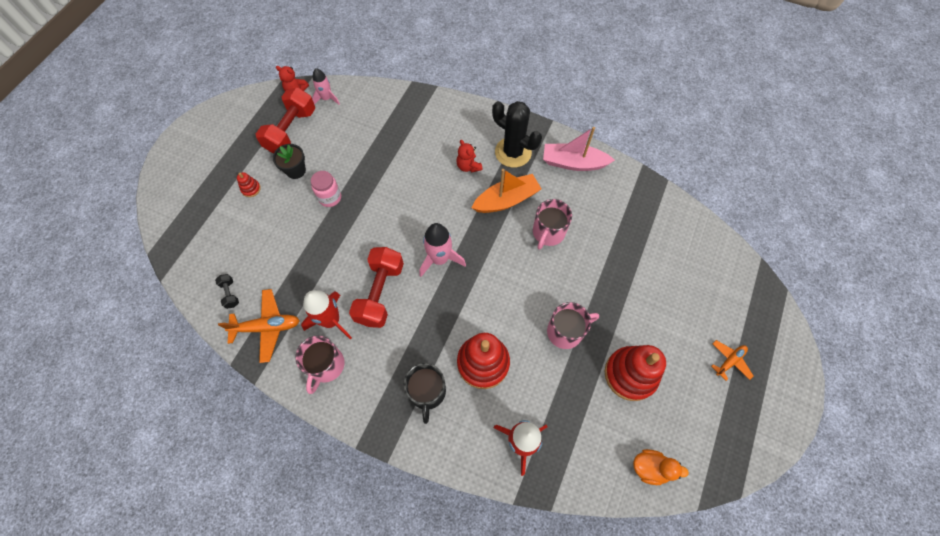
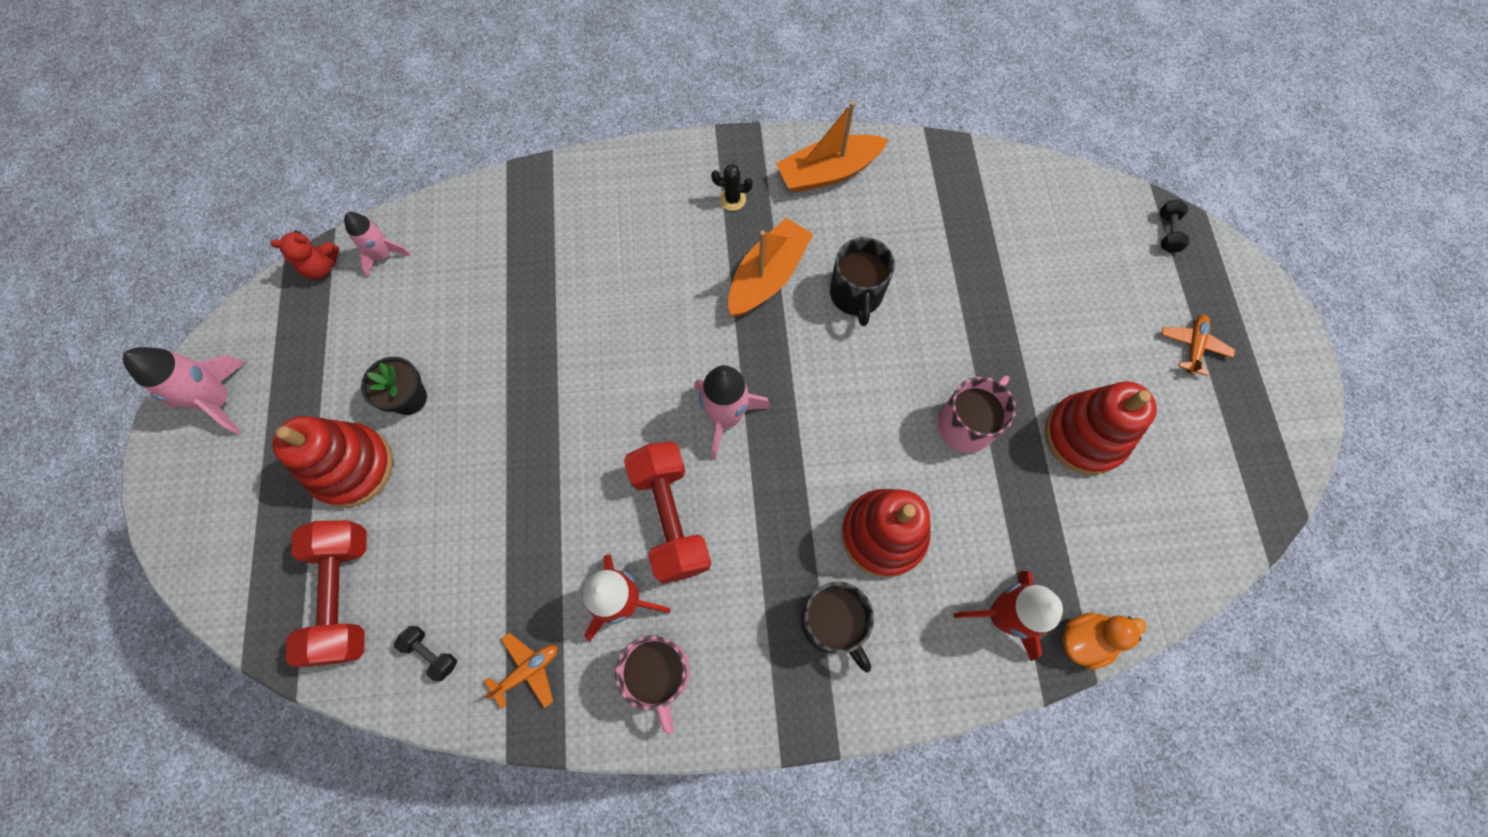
camera: 30 degrees left, 5 degrees up
orange plane [218,289,300,363] -> orange plane [484,632,558,709], size x0.61
red stacking toy [237,172,261,197] -> red stacking toy [272,416,393,508], size x2.35
red dumbbell [256,87,315,154] -> red dumbbell moved to [286,520,367,667]
pink jar [311,171,341,207] -> none
red teddy bear [456,140,483,173] -> none
black cactus [492,101,542,168] -> black cactus [711,164,753,211], size x0.44
pink mug [533,199,572,250] -> black mug [830,237,895,326]
pink boat [543,127,615,171] -> orange boat [776,101,889,193]
orange duck [633,449,689,485] -> orange duck moved to [1063,613,1147,670]
none -> pink rocket [123,347,246,435]
none -> black dumbbell [1160,199,1189,253]

